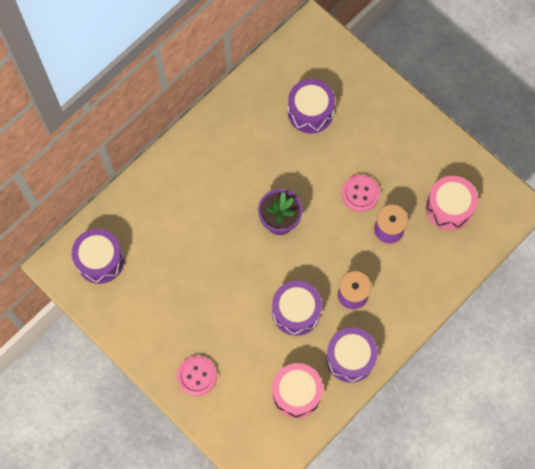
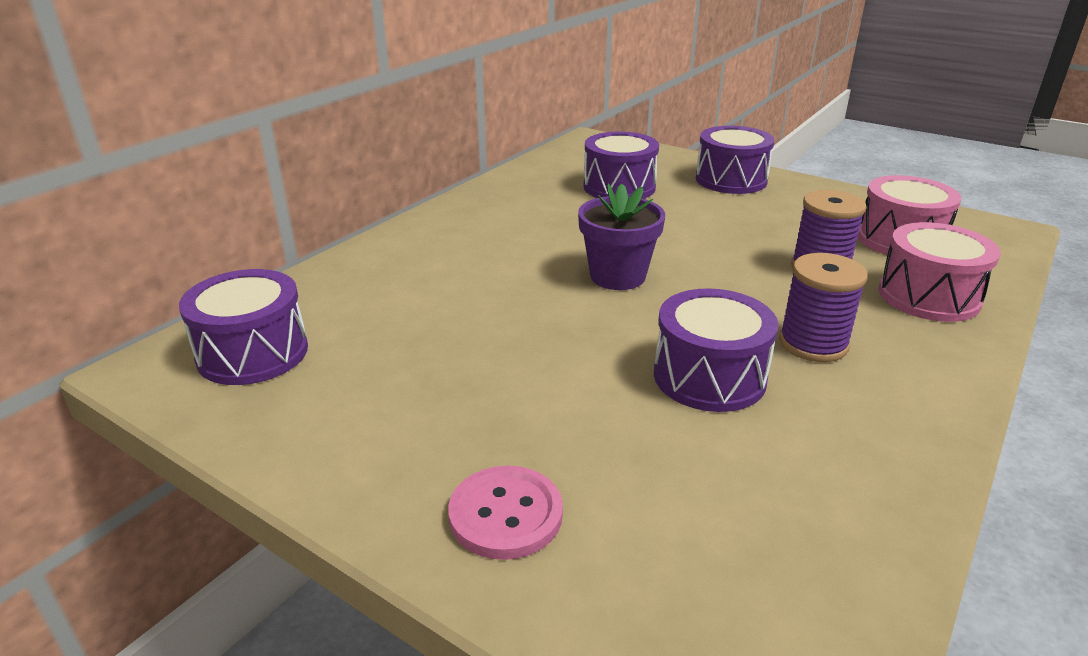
camera: 10 degrees left, 40 degrees down
pink drum [272,363,323,418] -> pink drum moved to [878,222,1001,322]
purple drum [326,327,378,382] -> purple drum moved to [696,126,775,194]
pink button [342,175,380,212] -> none

